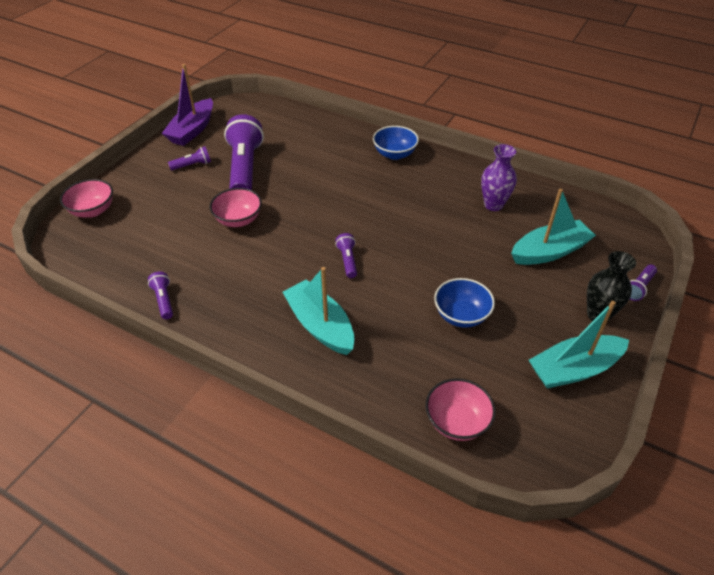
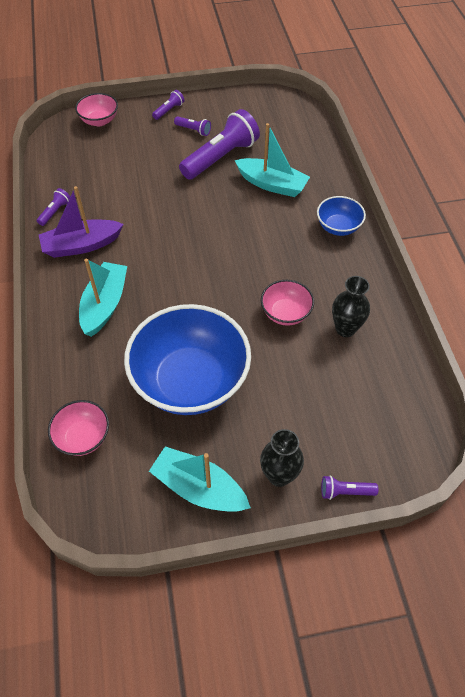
camera: 50 degrees right, 10 degrees up
purple boat [162,64,213,146] -> purple boat moved to [39,186,124,258]
pink bowl [210,188,262,227] -> pink bowl moved to [261,280,314,326]
purple flashlight [335,233,357,278] -> purple flashlight moved to [152,90,185,120]
blue bowl [434,278,495,328] -> blue bowl [124,304,251,415], size x2.12
purple vase [481,144,517,211] -> black vase [332,276,370,337]
turquoise boat [511,189,596,265] -> turquoise boat moved to [235,123,310,197]

